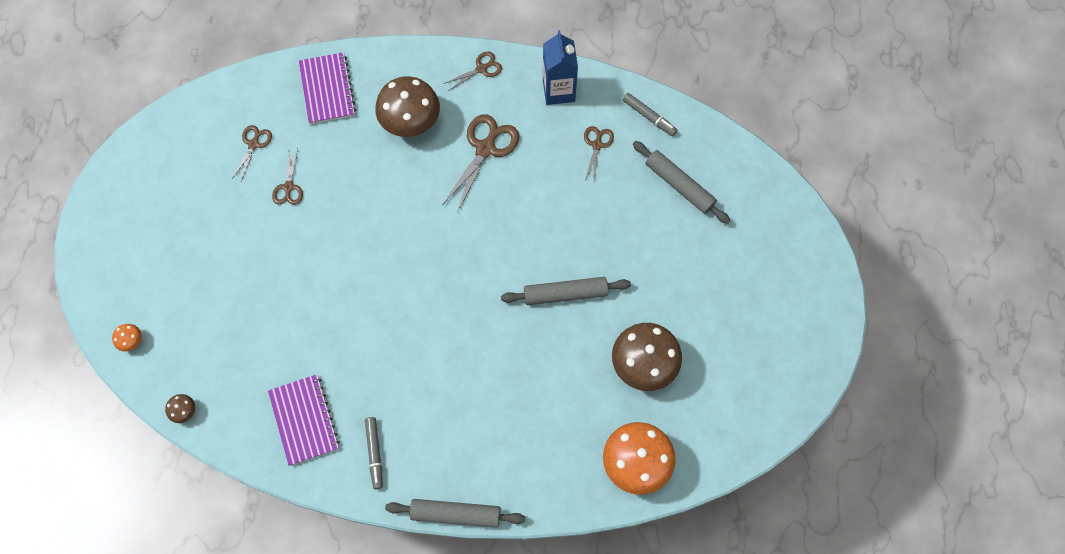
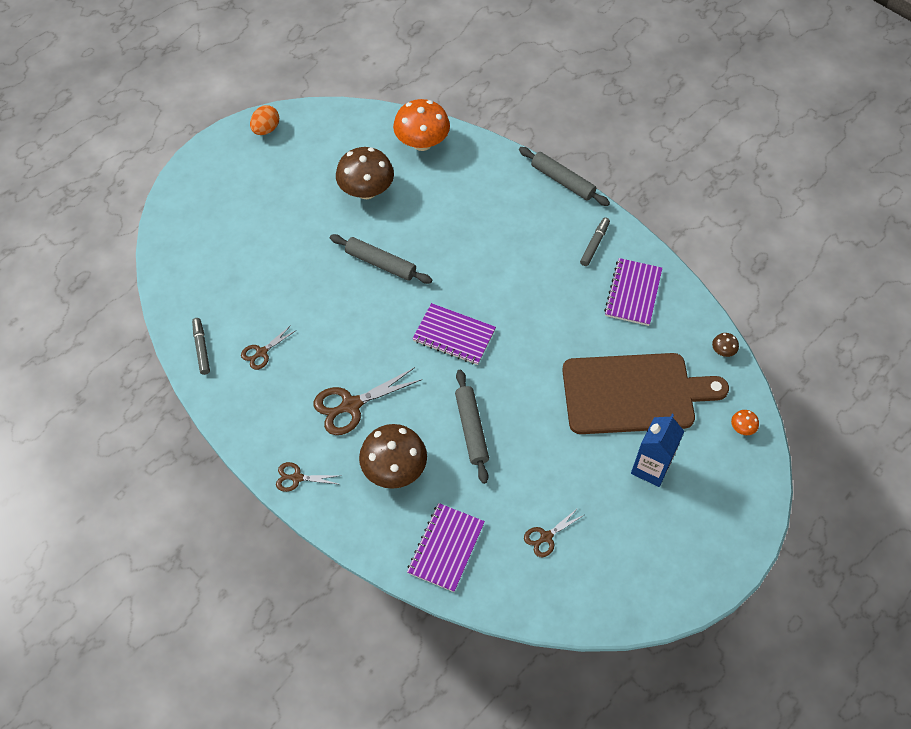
camera: 145 degrees left, 10 degrees down
brown scissors [272,149,303,205] -> none
blue carton [543,30,578,105] -> blue carton moved to [631,414,684,487]
grey rolling pin [633,141,730,224] -> grey rolling pin moved to [455,370,489,484]
none -> orange egg [250,105,279,135]
none -> purple notebook [412,303,496,365]
none -> brown cutting board [562,353,729,434]

